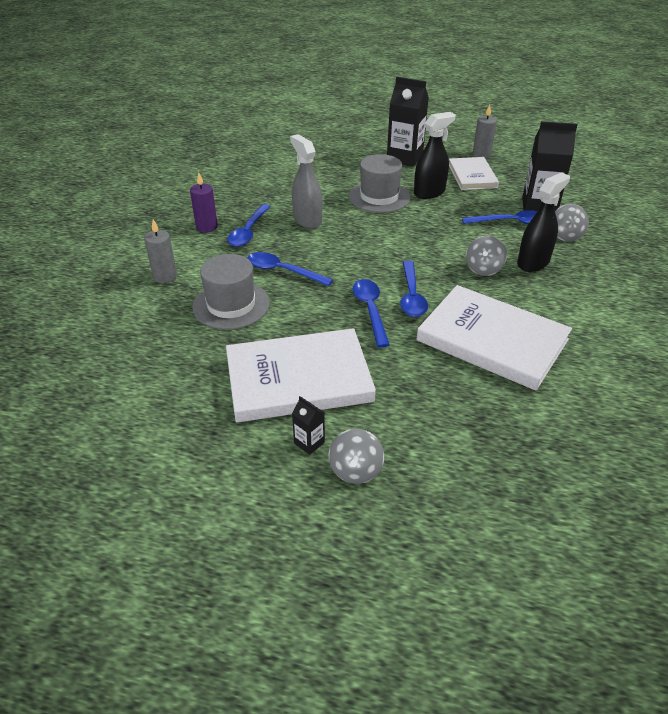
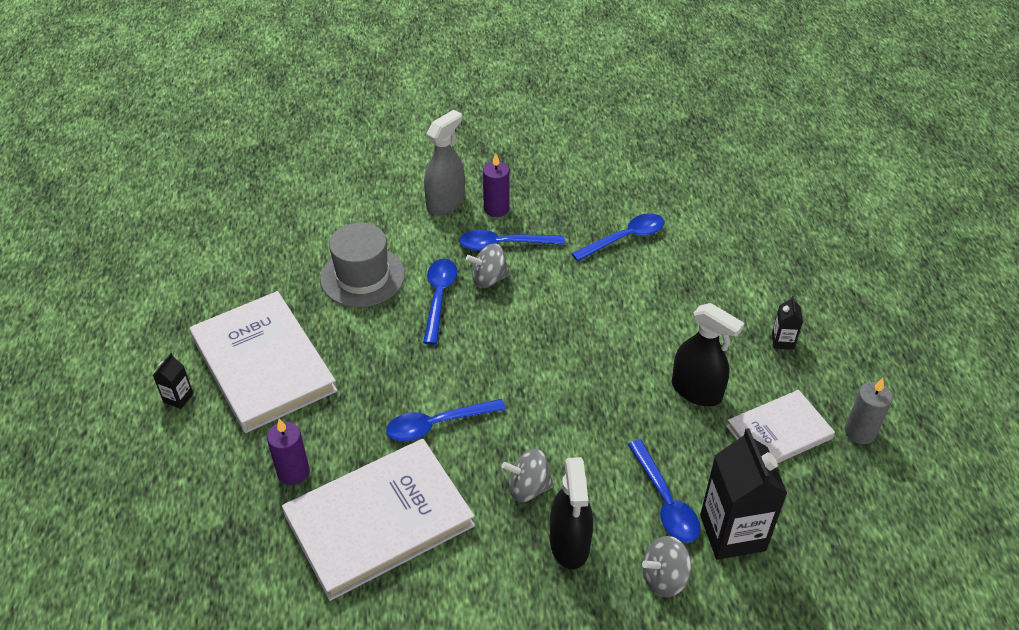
camera: 70 degrees right, 5 degrees up
grey candle [144,219,177,283] -> none
grey spray bottle [290,134,322,229] -> grey spray bottle moved to [424,110,465,215]
grey spinning top [329,429,384,484] -> grey spinning top moved to [466,244,510,288]
grey hat [349,154,411,213] -> none
blue spoon [353,279,390,347] -> blue spoon moved to [571,213,664,261]
black carton [387,77,429,166] -> black carton [772,296,803,350], size x0.46
white book [416,285,572,391] -> white book turned 45 degrees clockwise [282,439,475,601]
black spray bottle [517,172,570,272] -> black spray bottle turned 60 degrees clockwise [550,457,593,569]
none -> purple candle [267,419,310,485]

